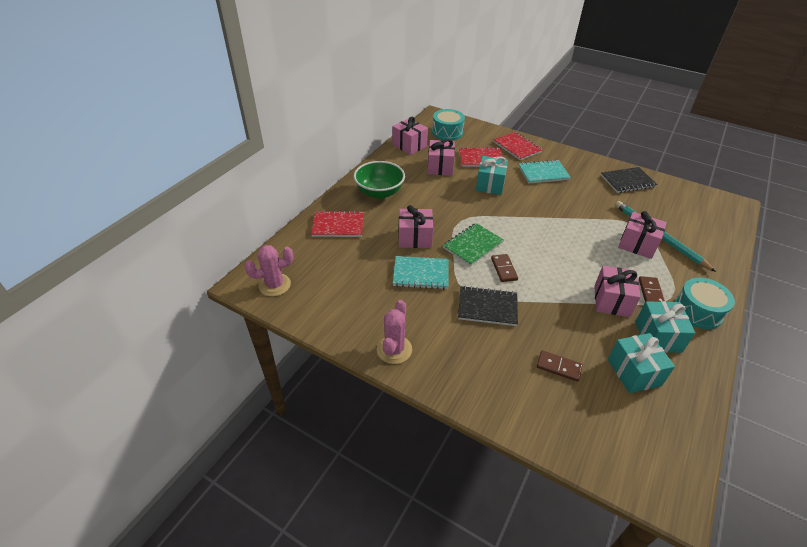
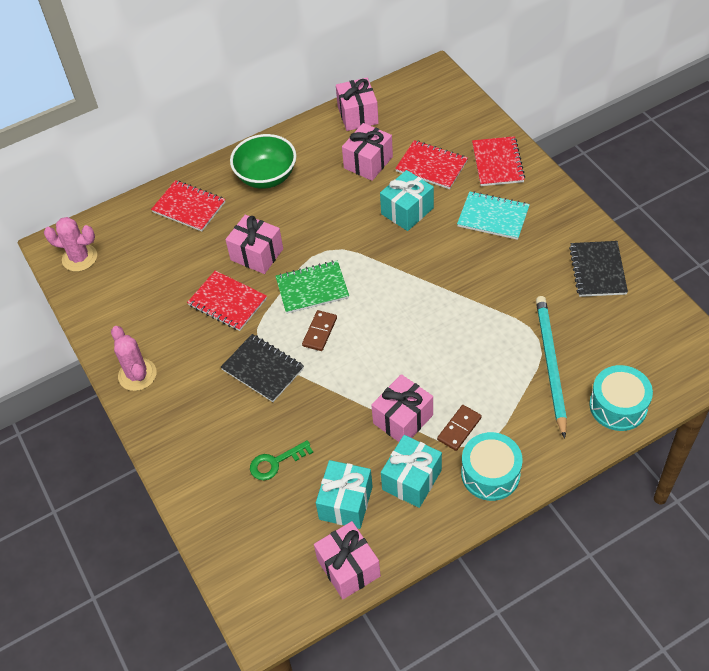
camera: 35 degrees right, 10 degrees up
pink cactus [377,300,412,364] -> pink cactus turned 75 degrees counterclockwise [111,326,157,391]
turquoise notebook [393,256,449,289] -> red notebook [187,270,267,331]
turquoise drum [432,109,465,140] -> turquoise drum moved to [589,365,653,431]
brown domino [537,350,583,382] -> green key [250,440,313,480]
black notebook [601,167,657,193] -> black notebook turned 75 degrees clockwise [569,241,628,297]
pink gift [618,211,667,259] -> pink gift moved to [314,521,381,599]

